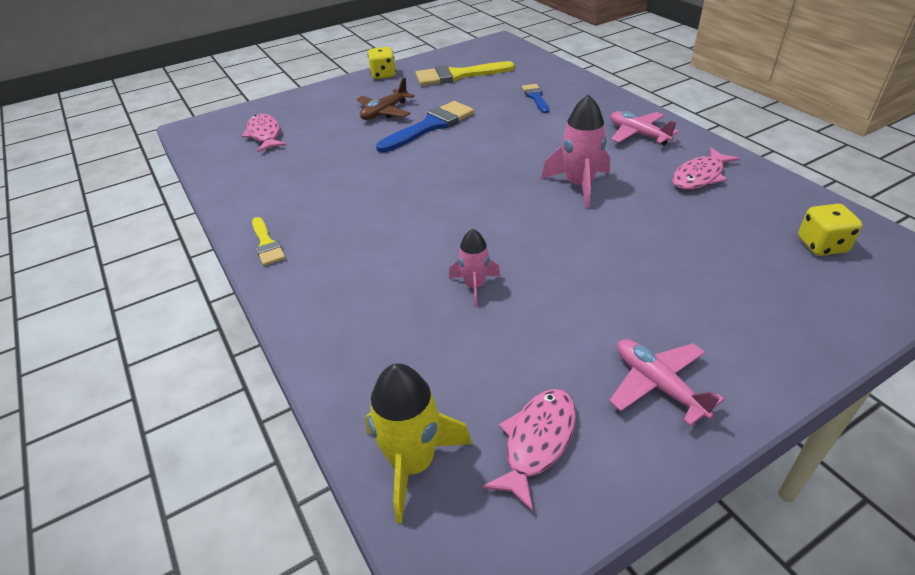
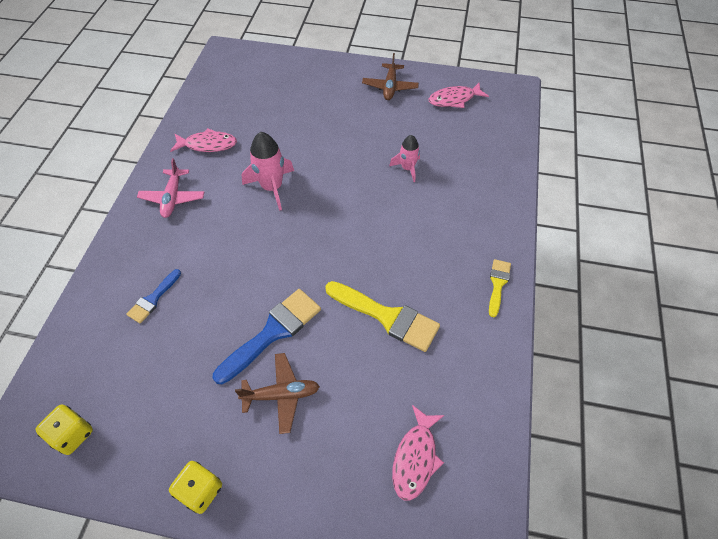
camera: 140 degrees left, 15 degrees up
yellow rocket [365,363,472,524] -> none
blue brush [376,101,474,153] -> blue brush turned 135 degrees clockwise [213,289,321,384]
yellow brush [415,61,515,86] -> yellow brush moved to [325,281,440,352]
pink plane [609,339,725,426] -> brown plane [362,53,419,100]
yellow dice [798,204,863,256] -> yellow dice moved to [35,404,93,455]

